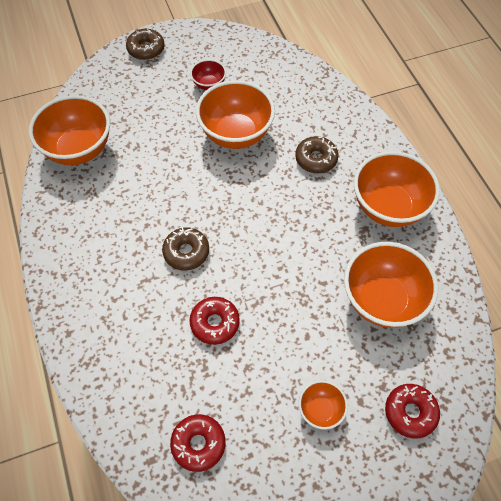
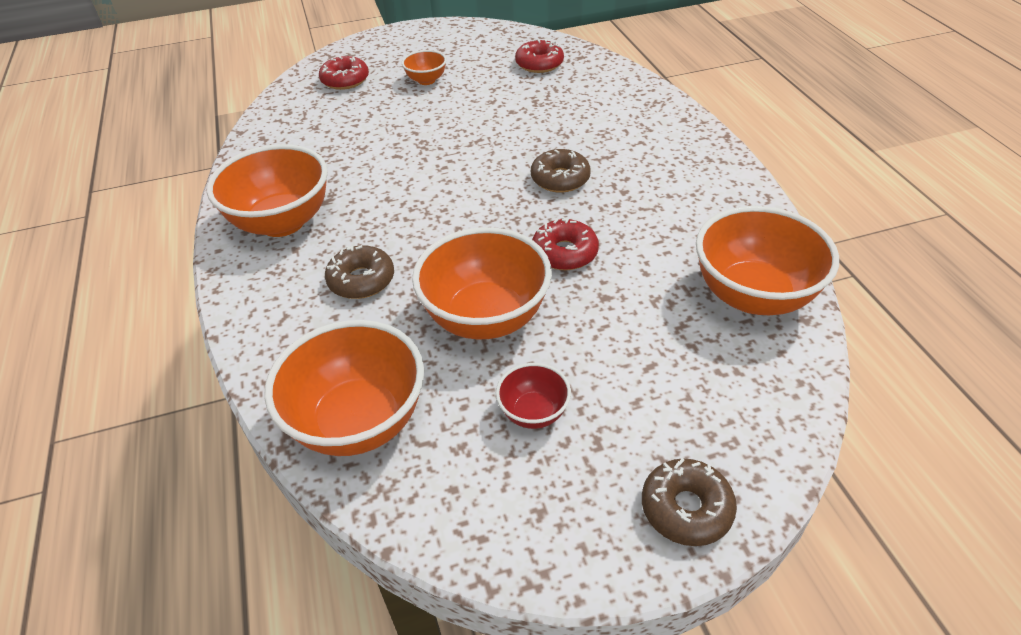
camera: 175 degrees left, 15 degrees down
red donut [189,297,240,345] -> red donut moved to [532,217,599,270]
orange bowl [344,242,438,328] -> orange bowl moved to [264,320,424,456]

